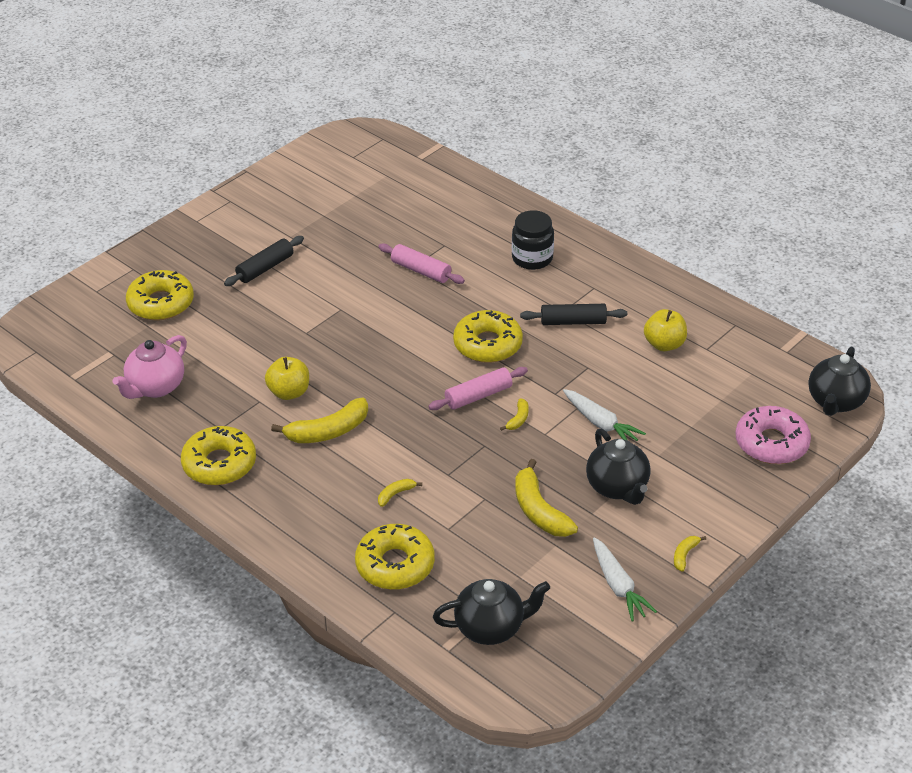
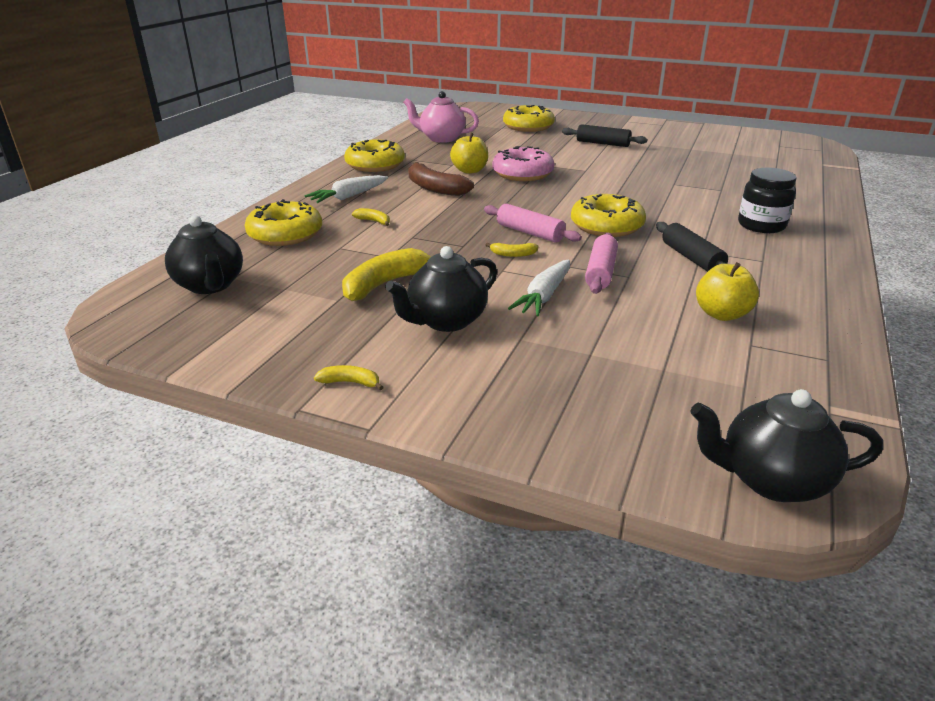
camera: 70 degrees right, 10 degrees down
yellow banana [271,398,368,443] -> brown banana [408,162,474,196]
pink rolling pin [378,243,465,284] -> pink rolling pin moved to [585,233,618,294]
white carrot [593,537,657,622] -> white carrot moved to [305,175,388,203]
pink donut [735,406,811,464] -> pink donut moved to [492,146,555,181]

